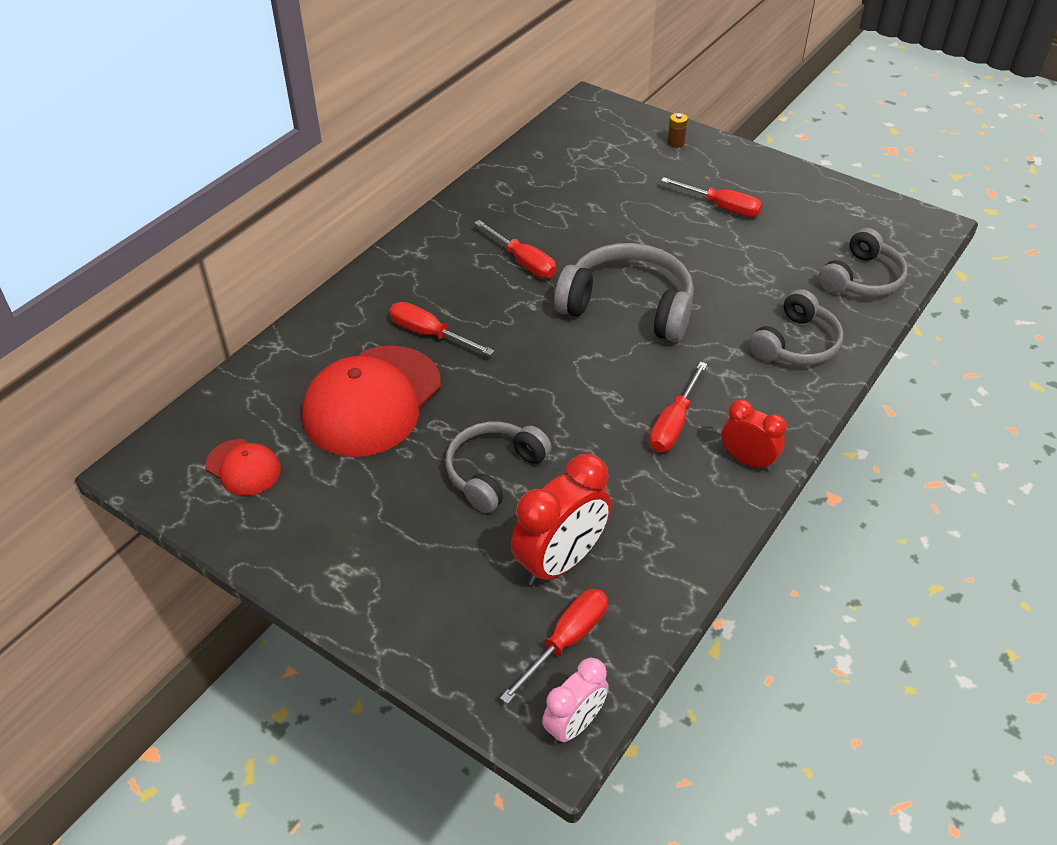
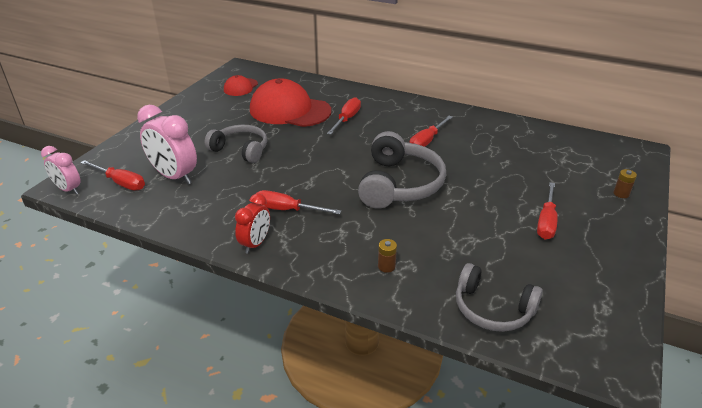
camera: 80 degrees right, 10 degrees down
red clock [511,454,611,586] -> pink clock [137,105,197,184]
grey headphones [749,289,844,365] -> brown battery [378,239,397,273]

